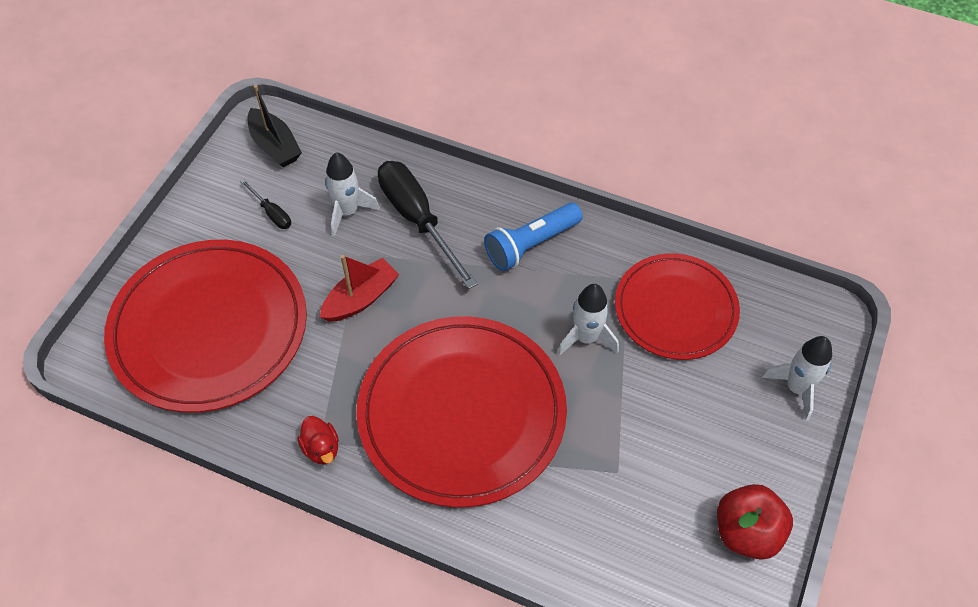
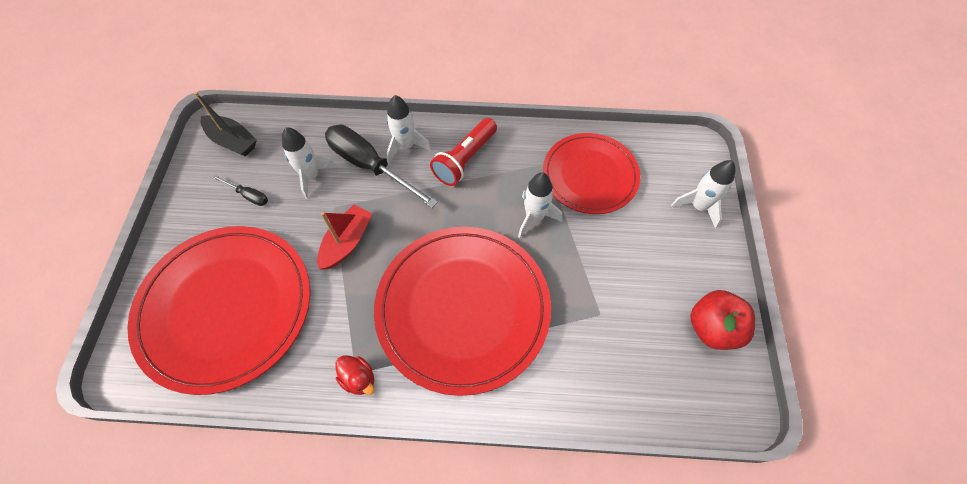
camera: 20 degrees left, 5 degrees up
blue flashlight [484,203,583,271] -> red flashlight [430,118,497,186]
none -> white rocket [387,95,431,163]

